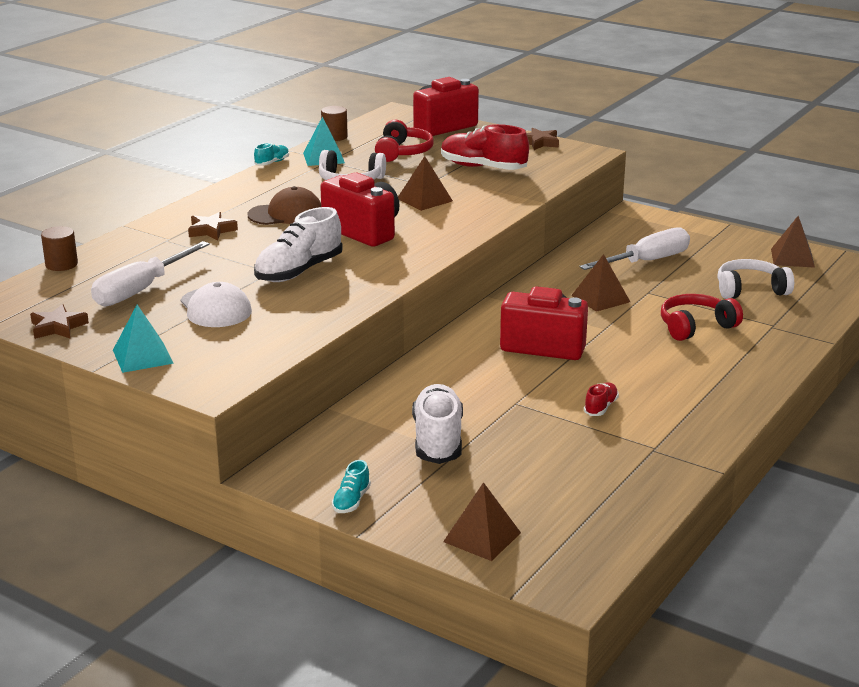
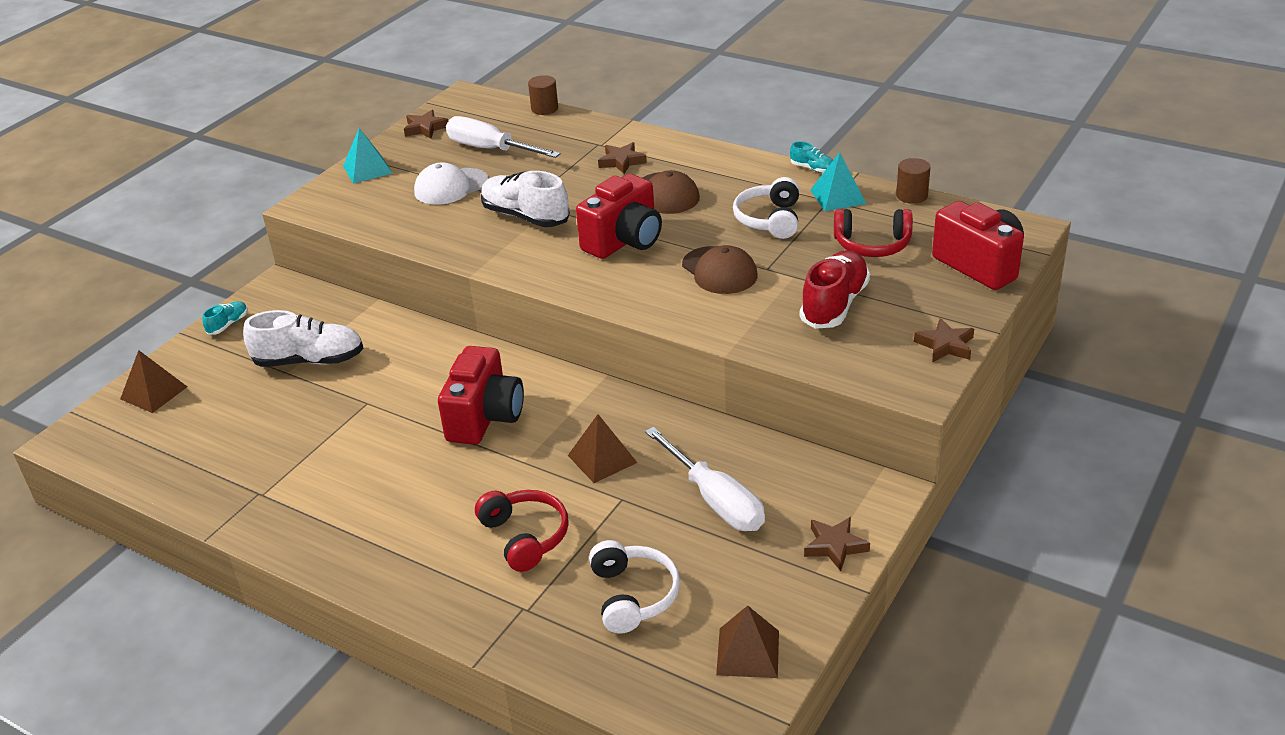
camera: 90 degrees right, 10 degrees up
turquoise shoe [332,460,371,513] -> turquoise shoe turned 105 degrees clockwise [202,301,248,335]
brown pyramid [398,156,453,211] -> brown cap [682,245,758,294]
red shoe [584,382,619,416] -> none
none -> brown star [804,517,870,571]

